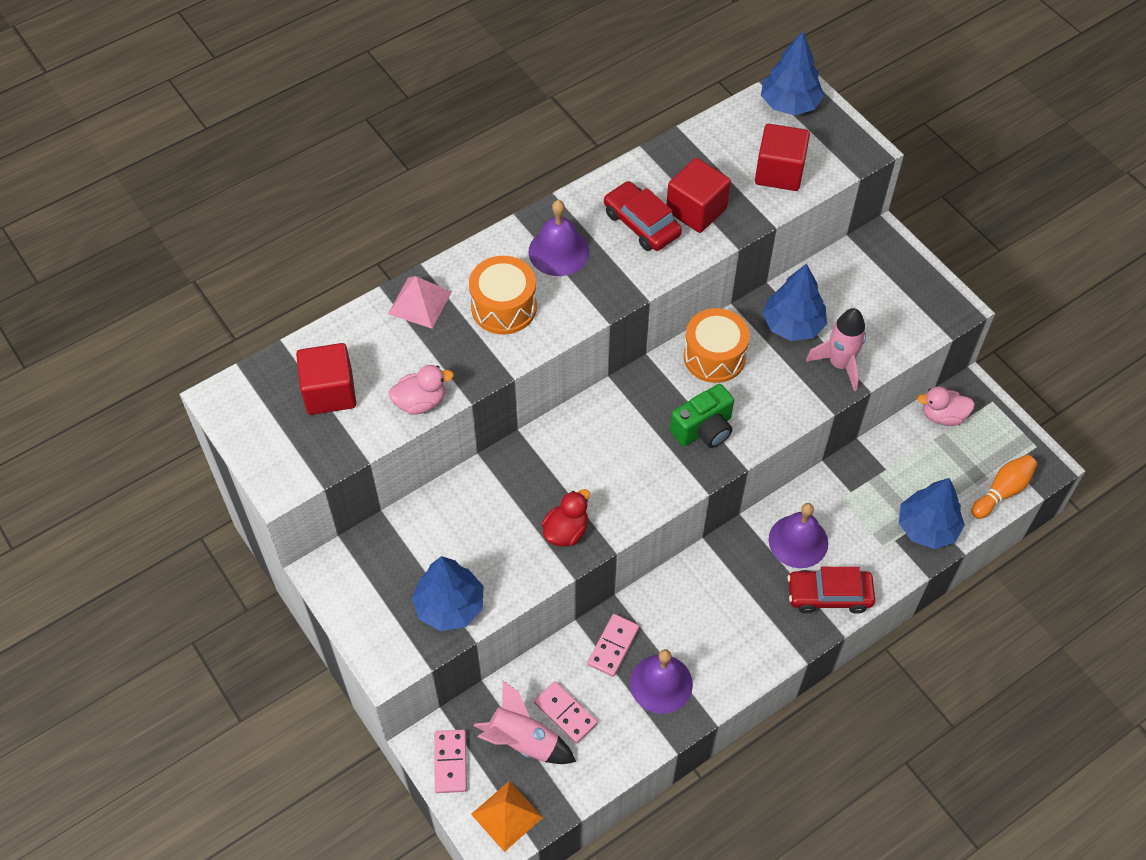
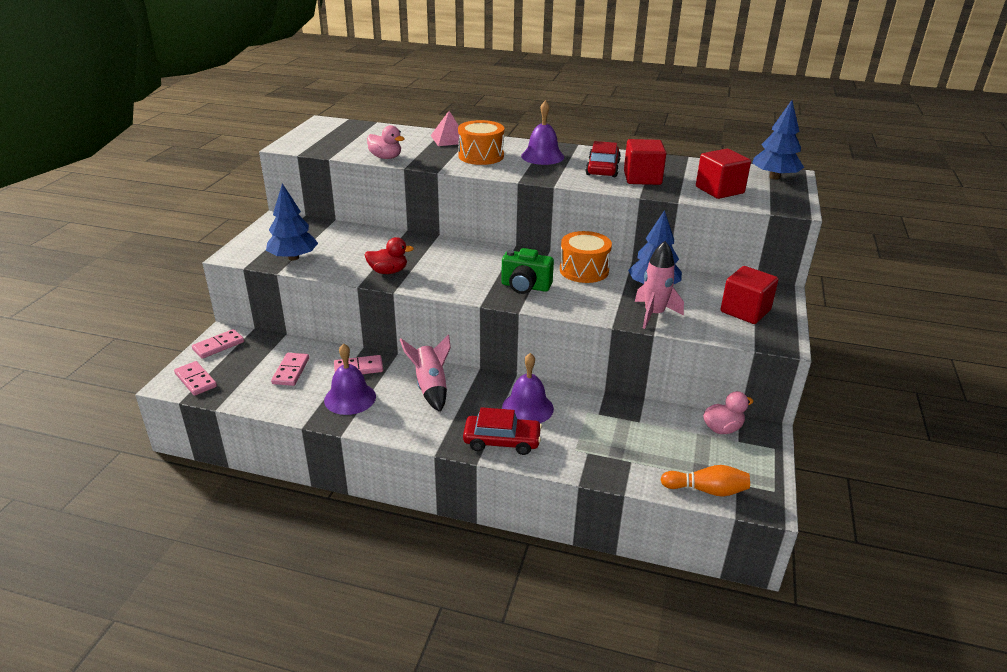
camera: 50 degrees right, 25 degrees down
red cube [296,343,356,415] -> red cube moved to [721,266,779,324]
orange pyramid [471,780,543,852] -> pink domino [174,361,217,396]
pink rocket [474,681,576,764] -> pink rocket moved to [400,335,451,412]
red car [787,567,875,614] -> red car turned 135 degrees clockwise [463,407,542,455]
blue tree [899,478,965,549] -> none
pink duck [917,386,975,426] -> pink duck turned 105 degrees clockwise [703,391,754,434]

